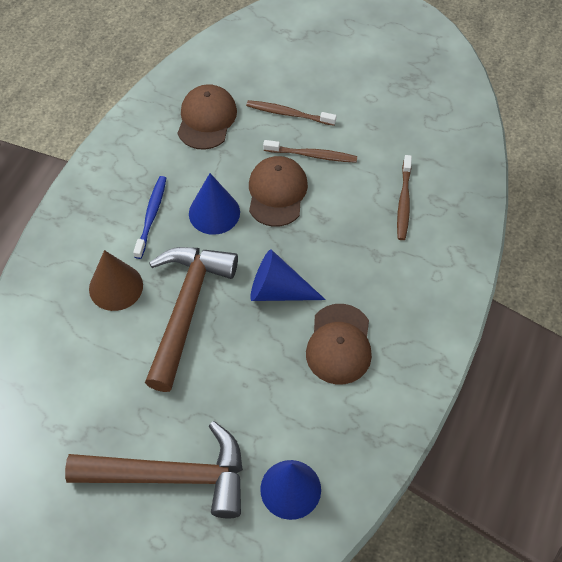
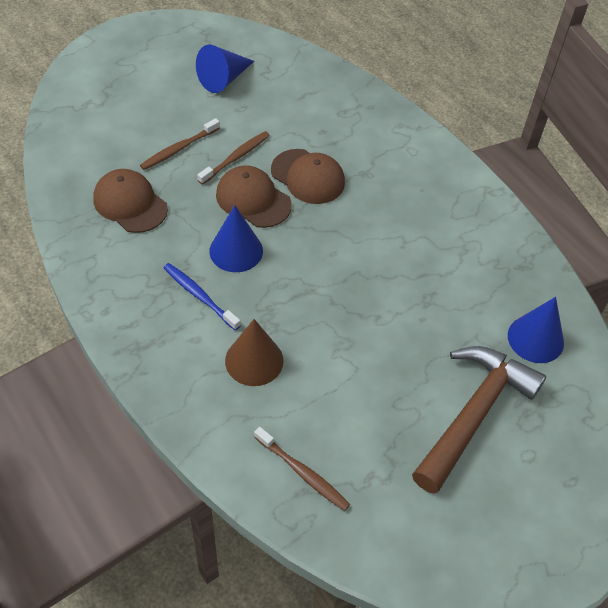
camera: 60 degrees left, 5 degrees down
brown hammer [145,247,238,392] -> none
blue cone [250,249,326,301] -> blue cone moved to [196,44,254,93]
brown cap [306,304,372,385] -> brown cap moved to [271,149,345,204]
brown toothbrush [397,155,412,240] -> brown toothbrush moved to [254,427,350,511]

